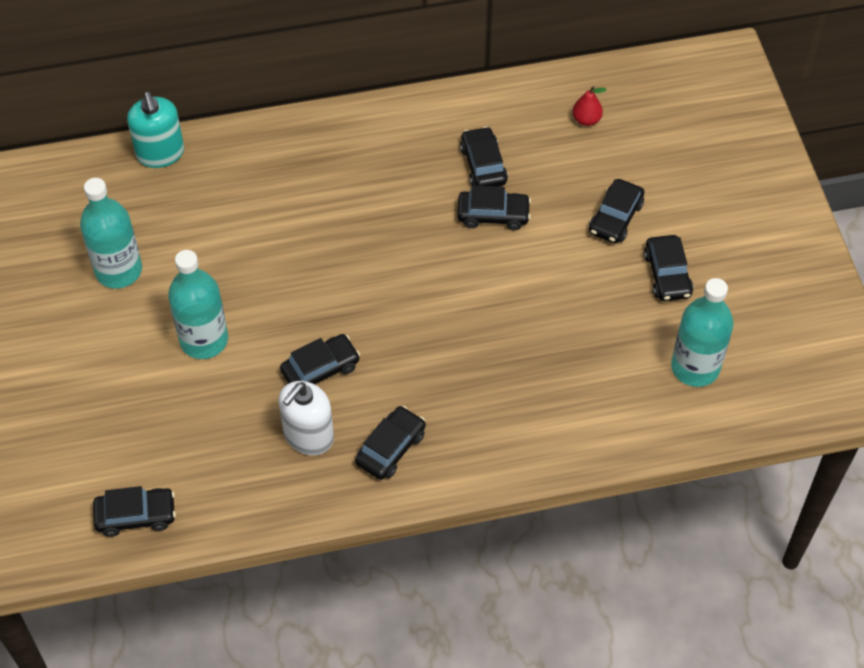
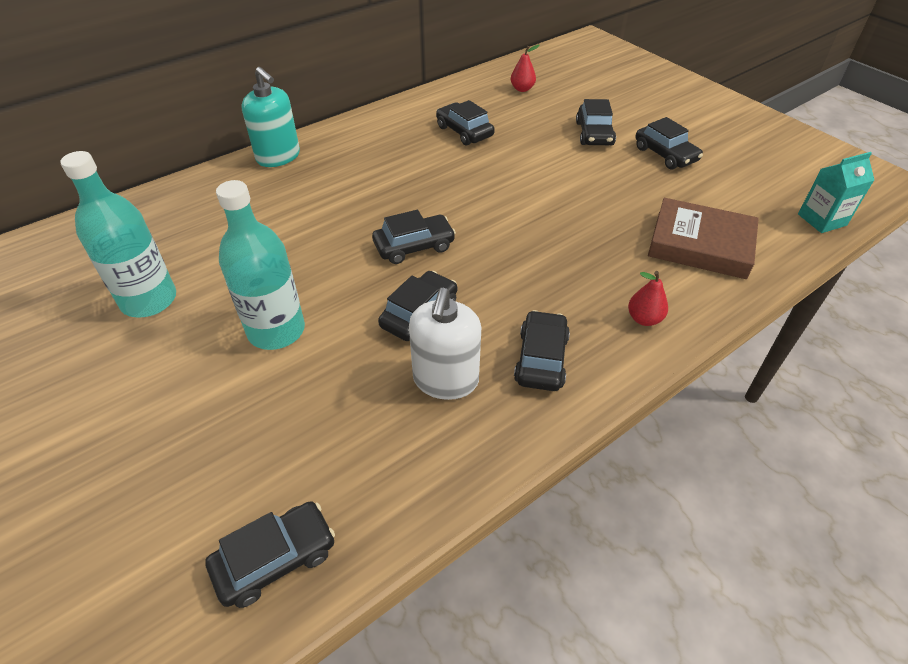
camera: 25 degrees left, 10 degrees down
turquoise soap dispenser [127,92,184,168] -> turquoise soap dispenser moved to [241,67,300,167]
black car [457,185,531,230] -> black car moved to [372,210,456,264]
turquoise bottle [671,278,734,387] -> none
none -> red pear [628,271,668,326]
none -> brown book [648,198,759,279]
none -> turquoise carton [798,152,874,233]

